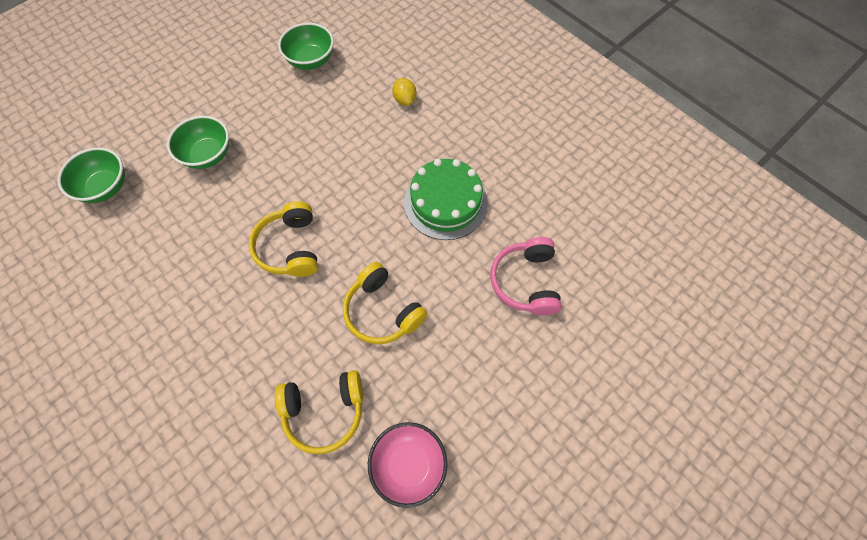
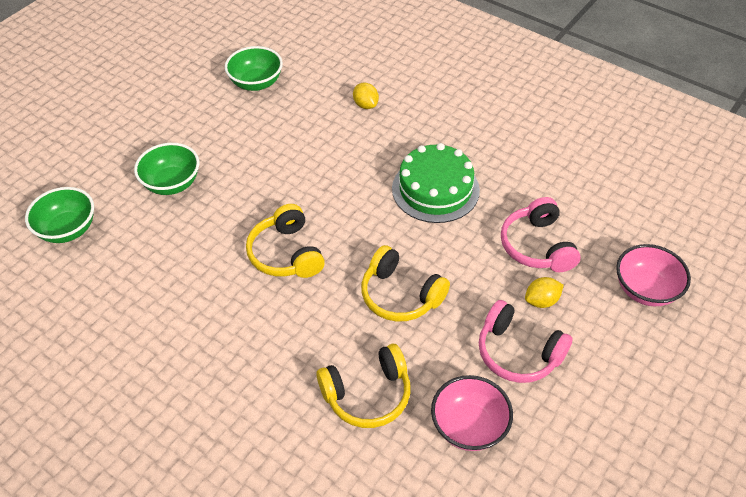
camera: 10 degrees left, 15 degrees down
none -> pink headphones [479,300,573,383]
none -> yellow lemon [525,277,564,308]
none -> pink bowl [616,244,691,307]

